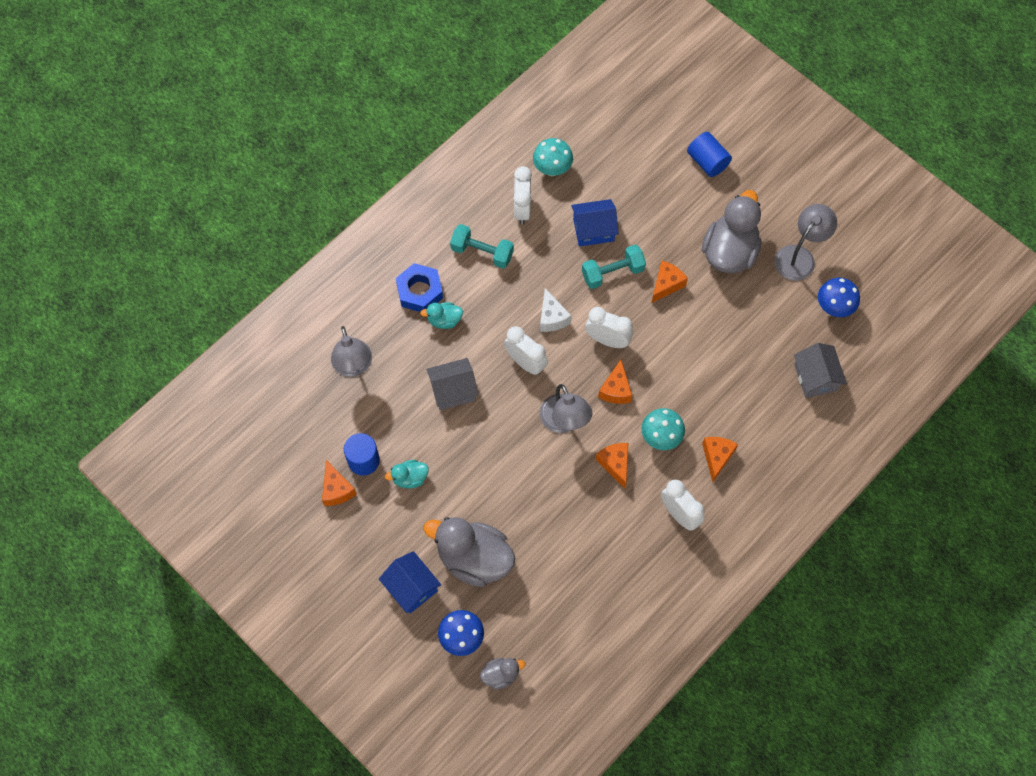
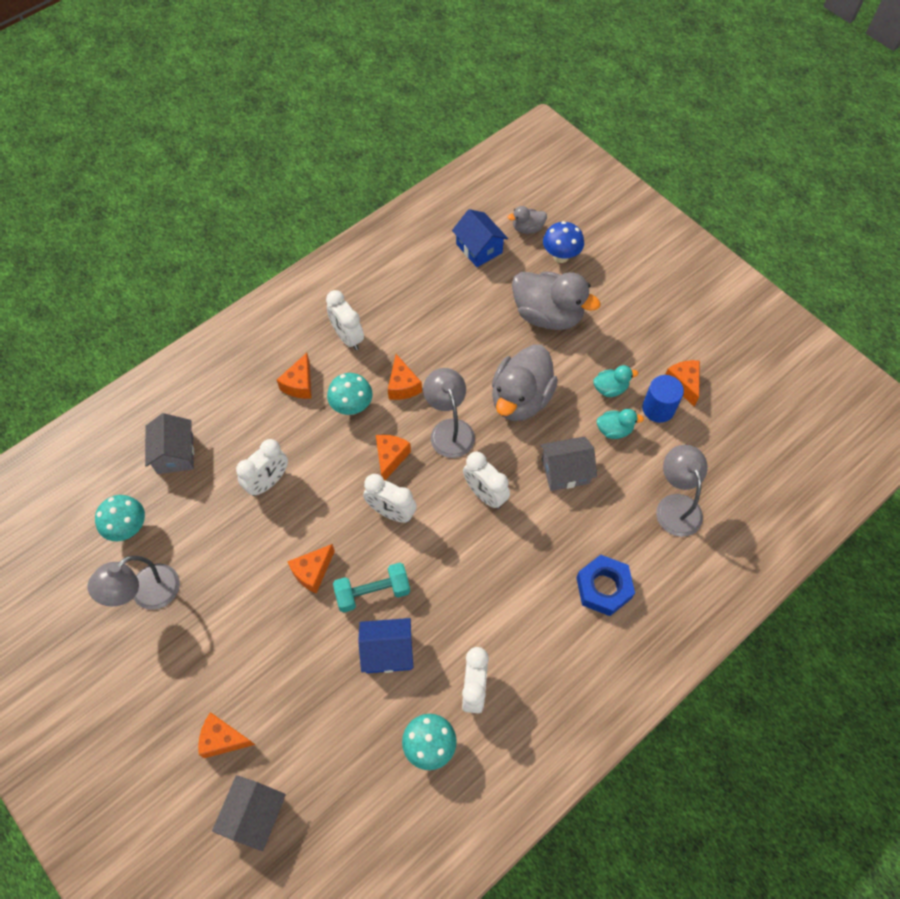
camera: 175 degrees left, 5 degrees down
blue house [379,551,441,613] -> blue house moved to [452,209,508,267]
turquoise duck [420,302,463,329] -> turquoise duck moved to [597,409,644,439]
turquoise dumbbell [450,224,514,269] -> none
white cheese [540,288,571,332] -> none
blue cylinder [687,132,732,177] -> orange cheese [198,712,255,758]
grey duck [702,190,761,273] -> grey duck moved to [492,345,558,421]
blue mushroom [818,278,860,317] -> turquoise mushroom [95,495,145,541]
none -> grey house [212,775,286,851]
none -> white clock [236,439,288,496]

